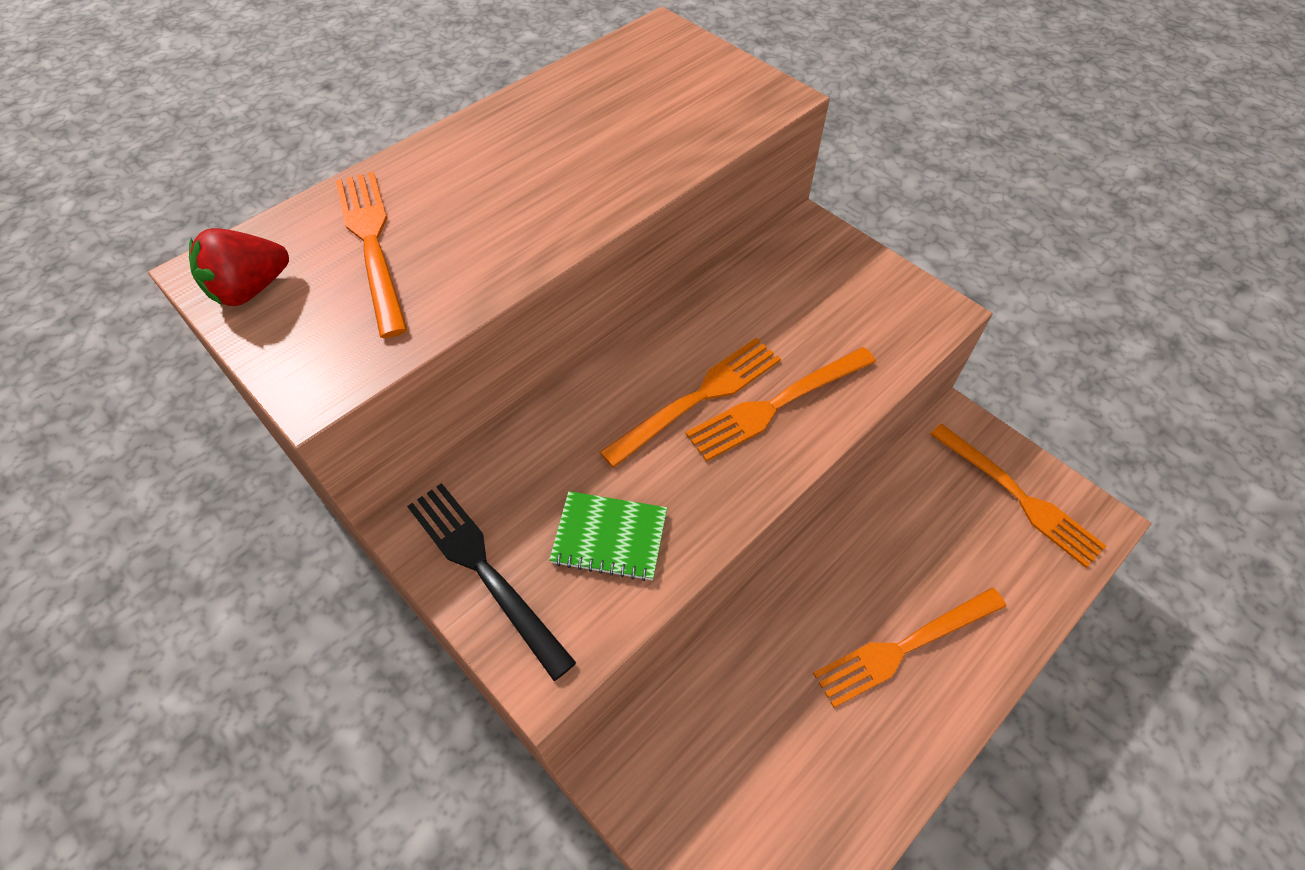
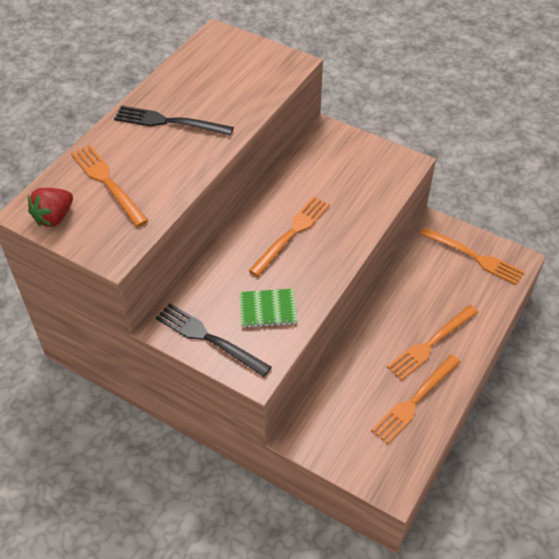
camera: 15 degrees left, 5 degrees down
orange fork [685,347,876,462] -> orange fork moved to [371,355,460,444]
none -> black fork [114,105,234,136]

